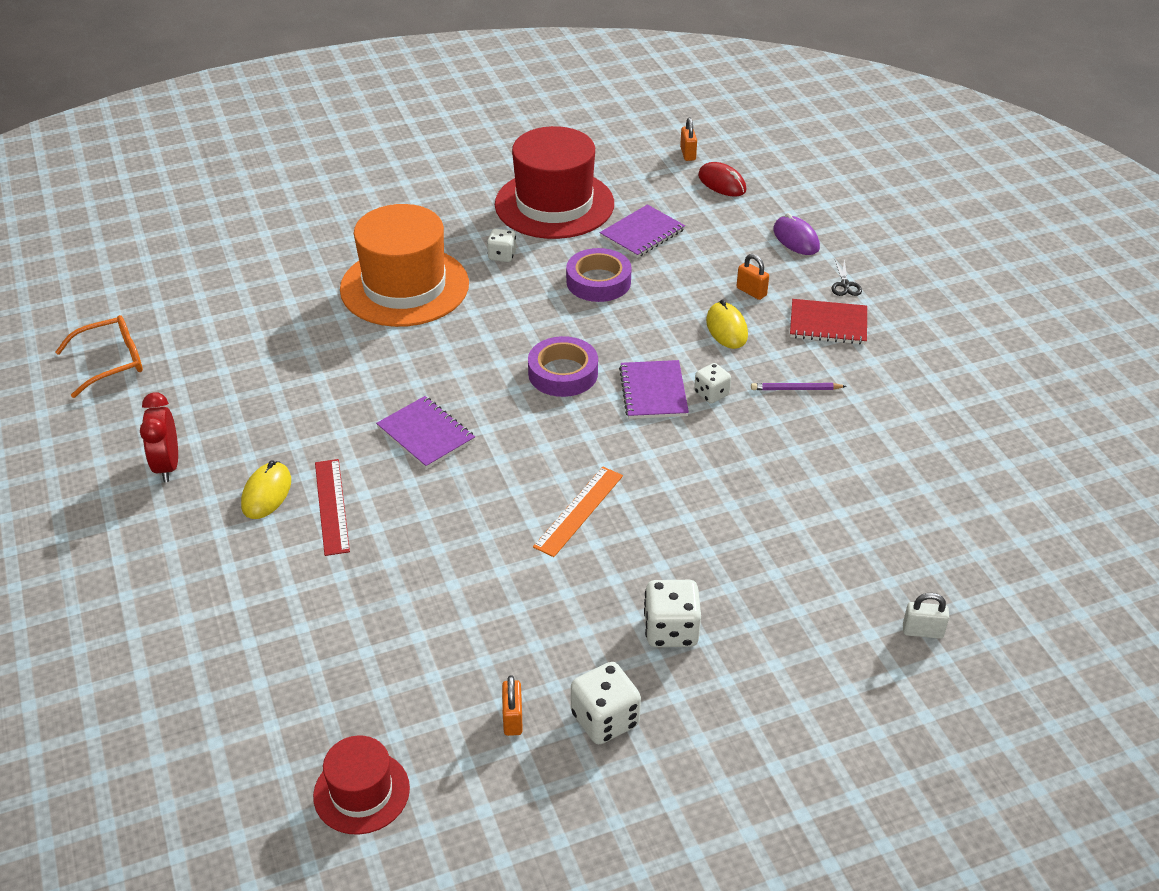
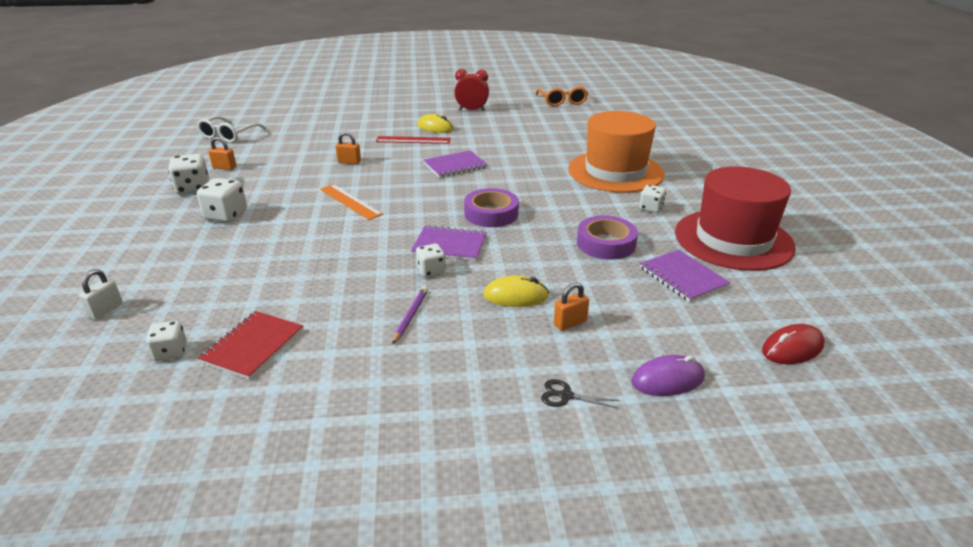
camera: 105 degrees right, 10 degrees down
red hat [313,736,410,835] -> white glasses [197,116,267,143]
orange padlock [680,118,697,161] -> orange padlock moved to [336,132,361,164]
red notebook [790,299,867,345] -> red notebook moved to [198,311,303,380]
none -> white dice [146,321,187,361]

